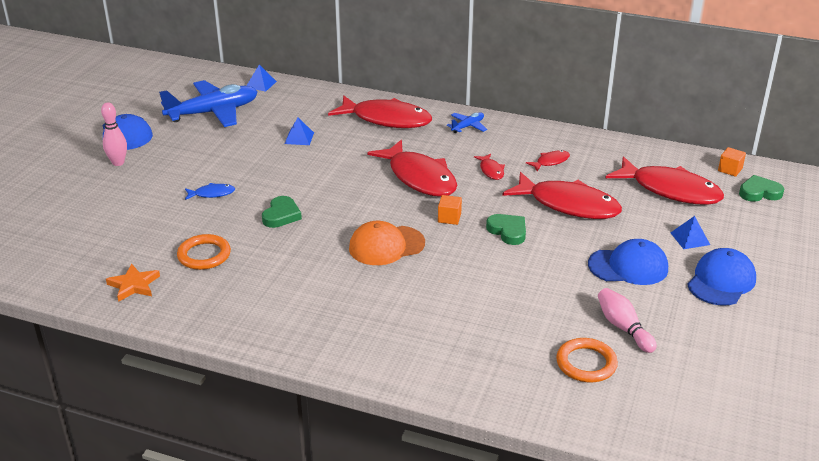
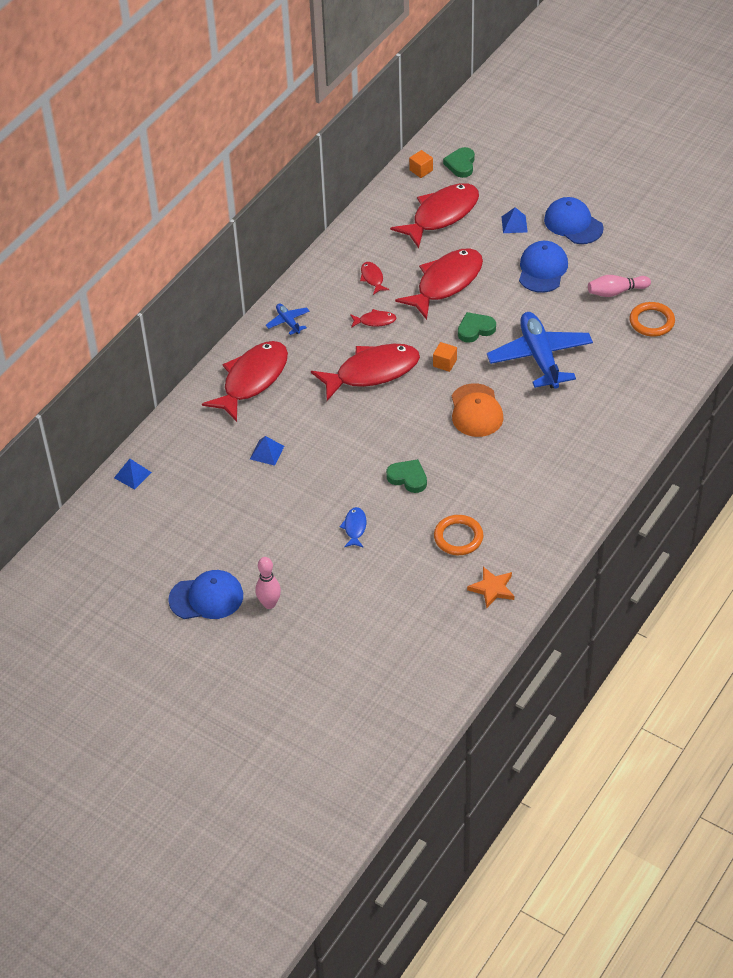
camera: 75 degrees left, 15 degrees up
blue plane [159,80,258,127] -> blue plane moved to [487,312,593,389]

